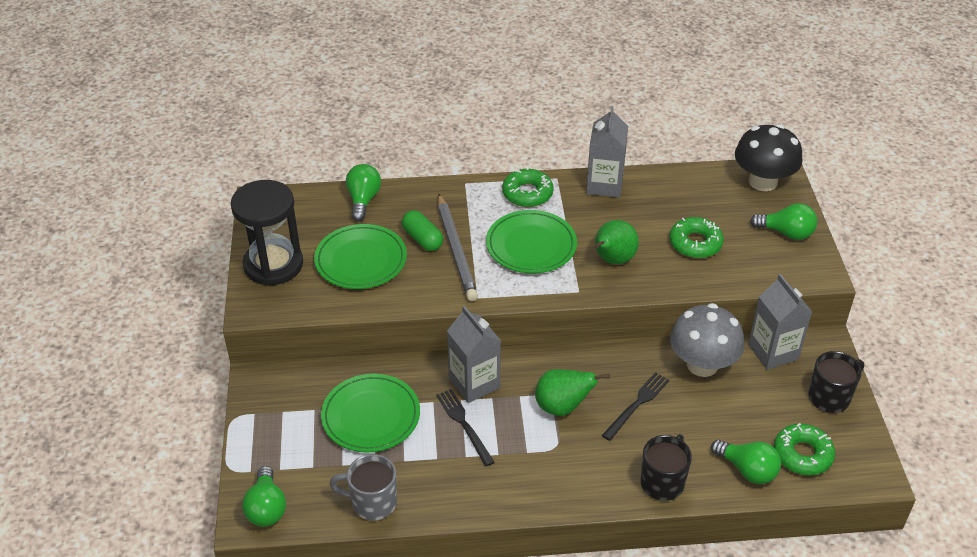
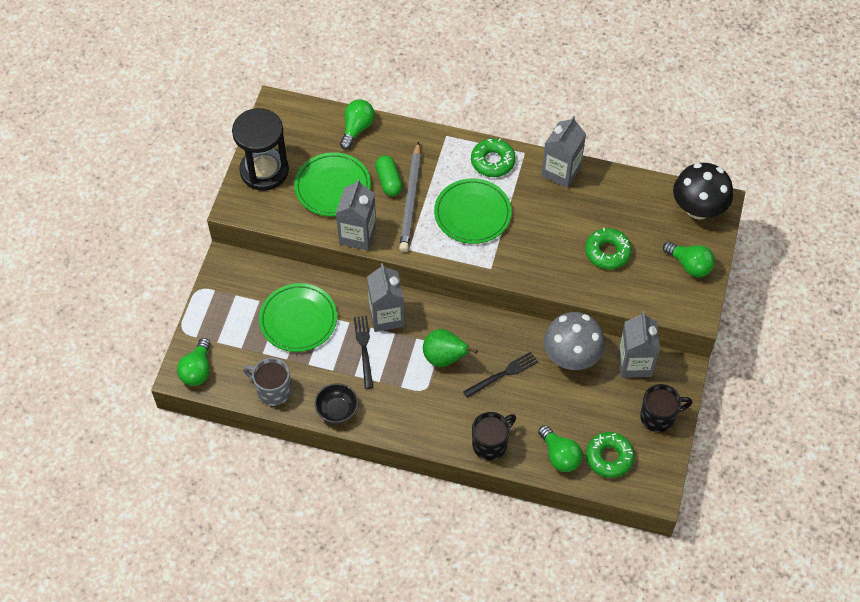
camera: 20 degrees right, 15 degrees up
green pear [595,220,639,264] -> none
none -> black bowl [315,383,358,423]
none -> grey carton [336,179,376,251]

